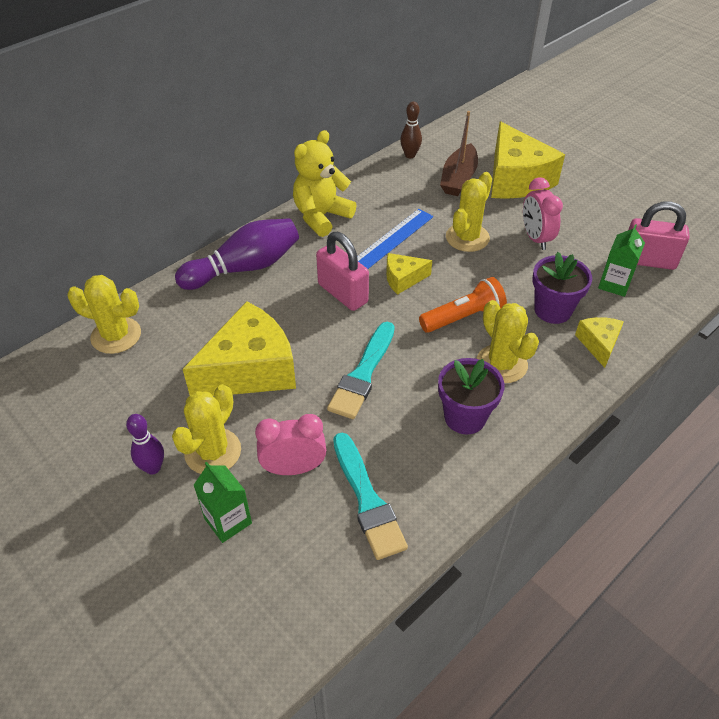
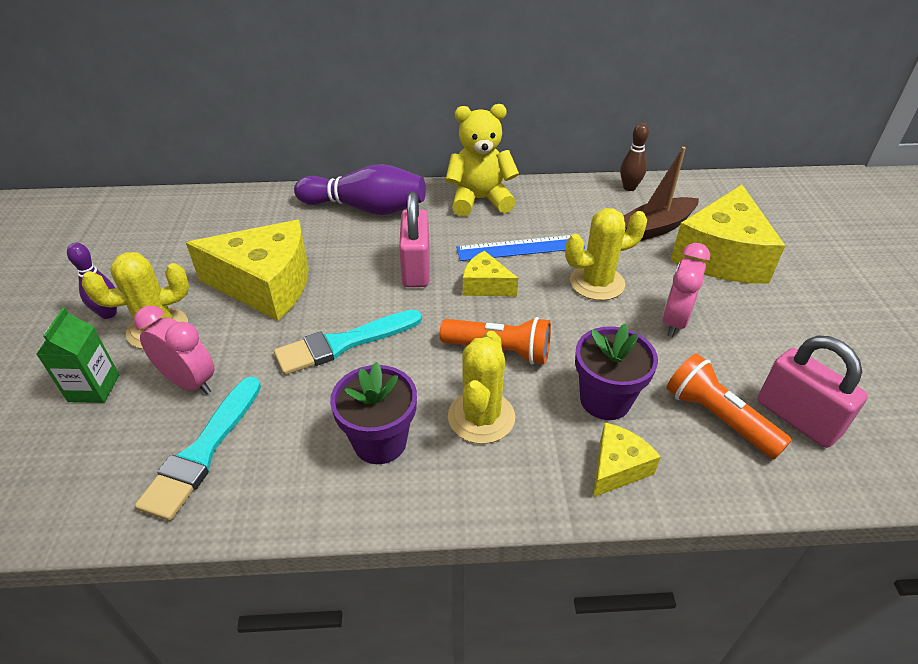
camera: 40 degrees right, 5 degrees down
yellow cactus [67,275,141,354] -> none
green carton [598,224,645,297] -> orange flashlight [666,353,792,459]

